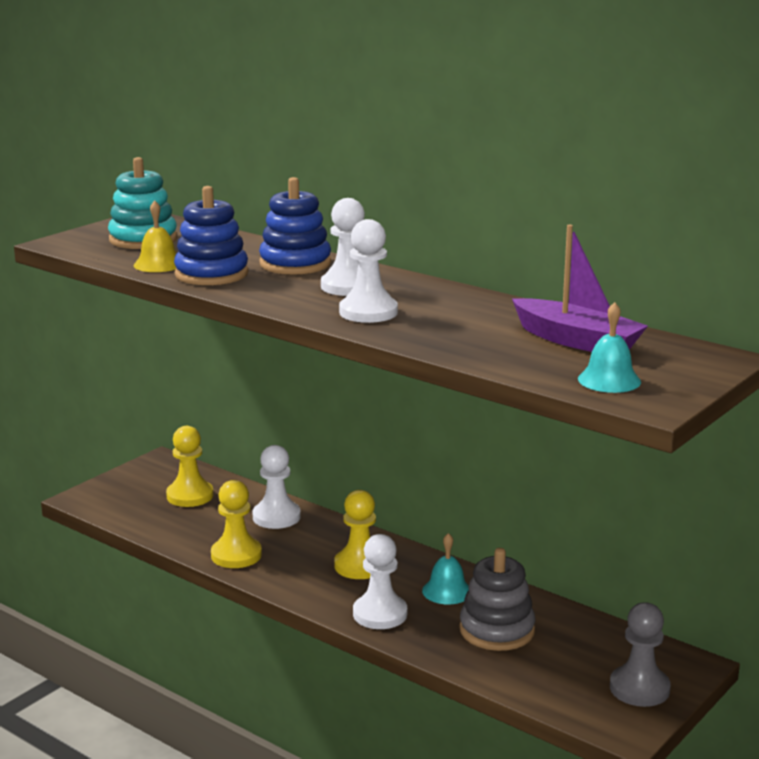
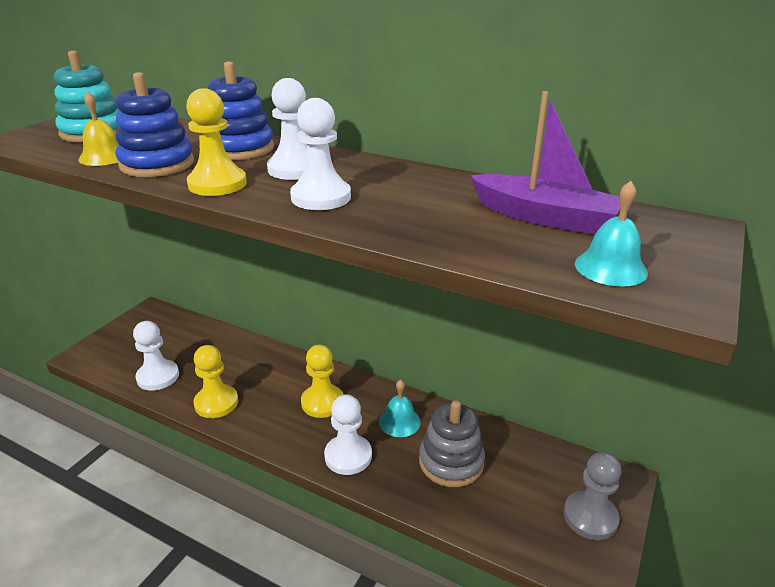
camera: 10 degrees left, 10 degrees up
yellow pawn [166,426,213,507] -> yellow pawn moved to [186,88,247,196]
white pawn [253,445,301,529] -> white pawn moved to [133,321,179,391]

